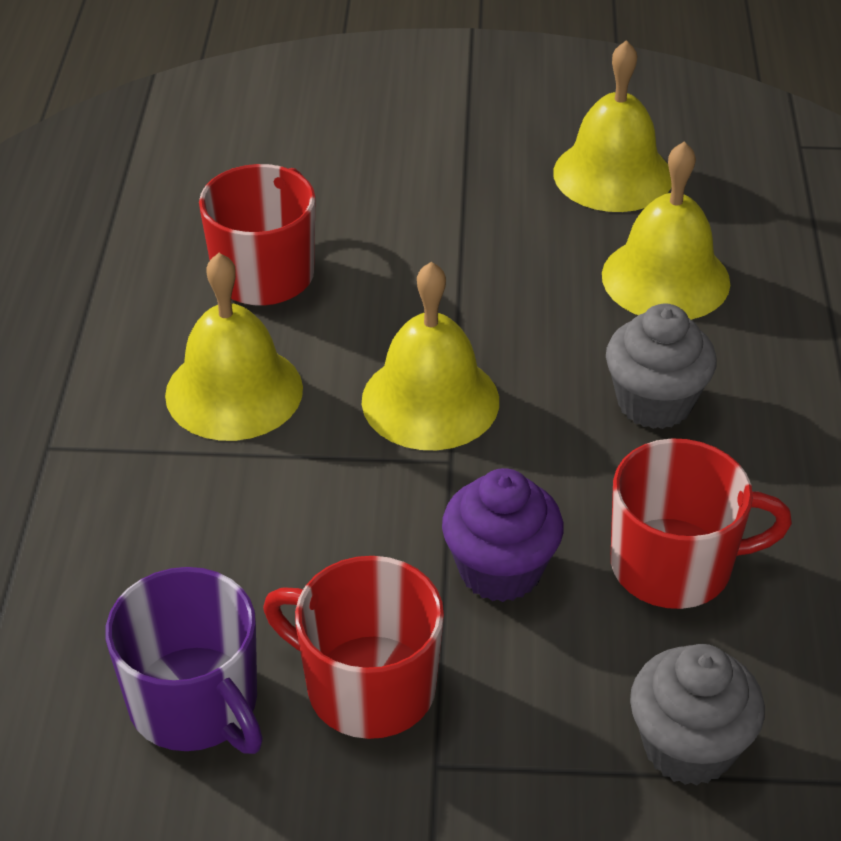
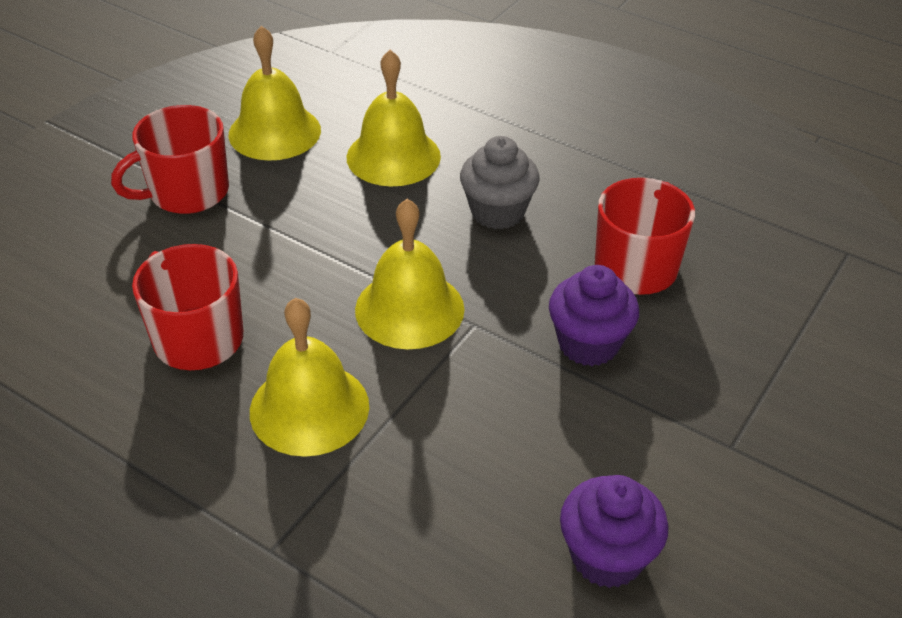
camera: 60 degrees left, 0 degrees up
purple mug [105,567,263,754] -> purple cupcake [560,475,669,588]
red mug [263,556,444,739] -> red mug moved to [111,105,229,214]
grey cupcake [630,644,765,785] -> none

